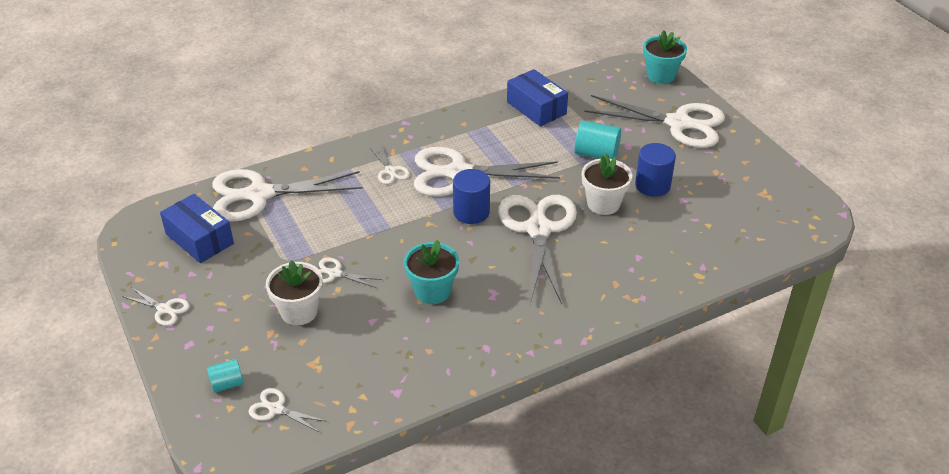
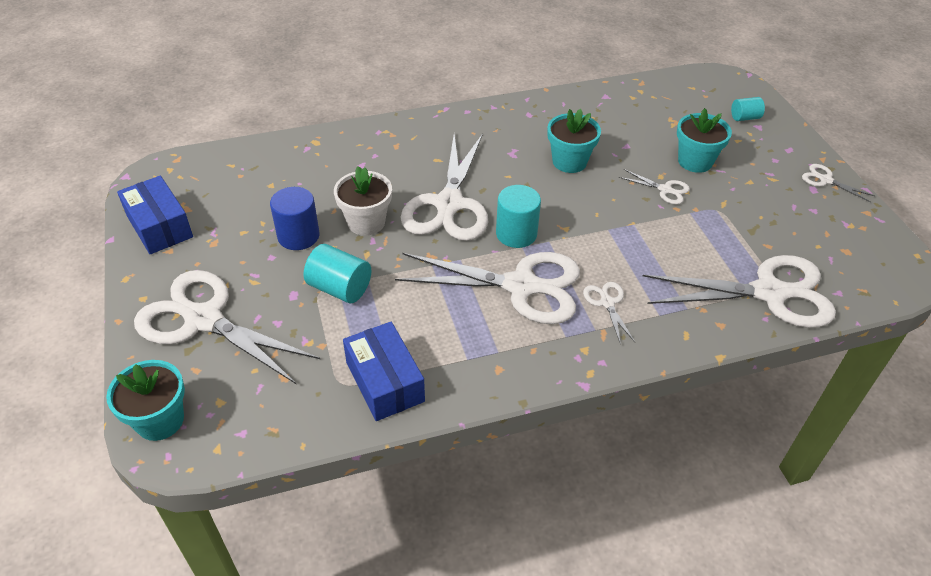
camera: 170 degrees left, 5 degrees up
blue box [160,194,234,263] -> blue box moved to [117,176,193,254]
white scissors [249,388,327,432] -> none
white flower pot [266,260,323,325] -> turquoise flower pot [677,108,732,173]
blue cylinder [453,169,490,224] -> turquoise cylinder [496,185,541,248]

